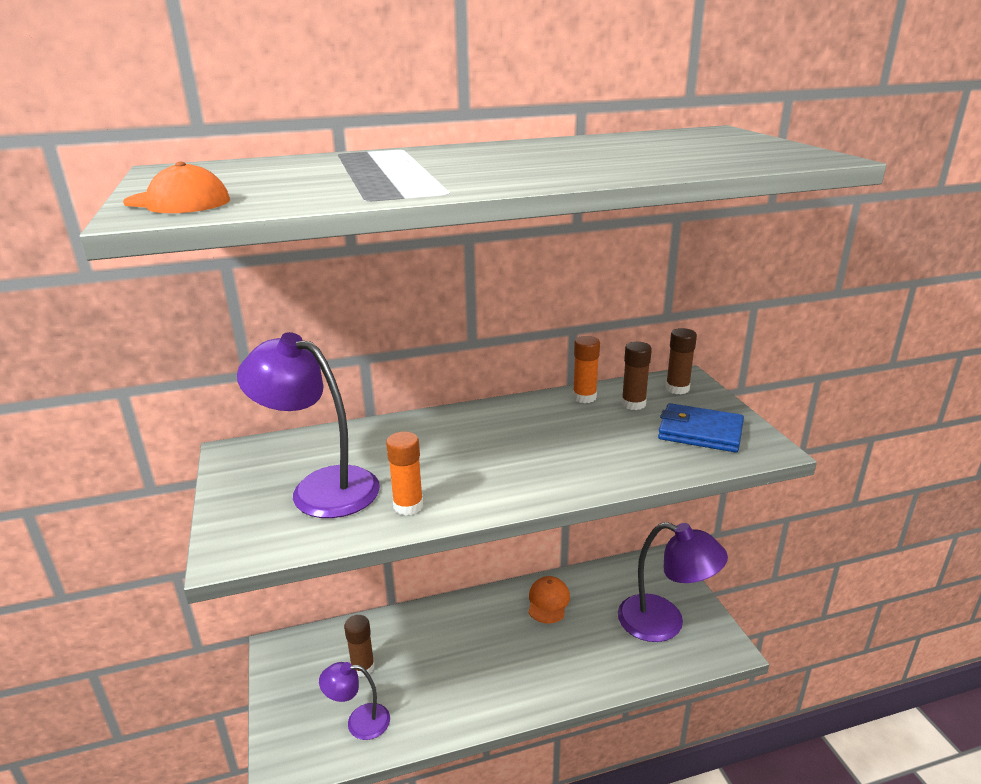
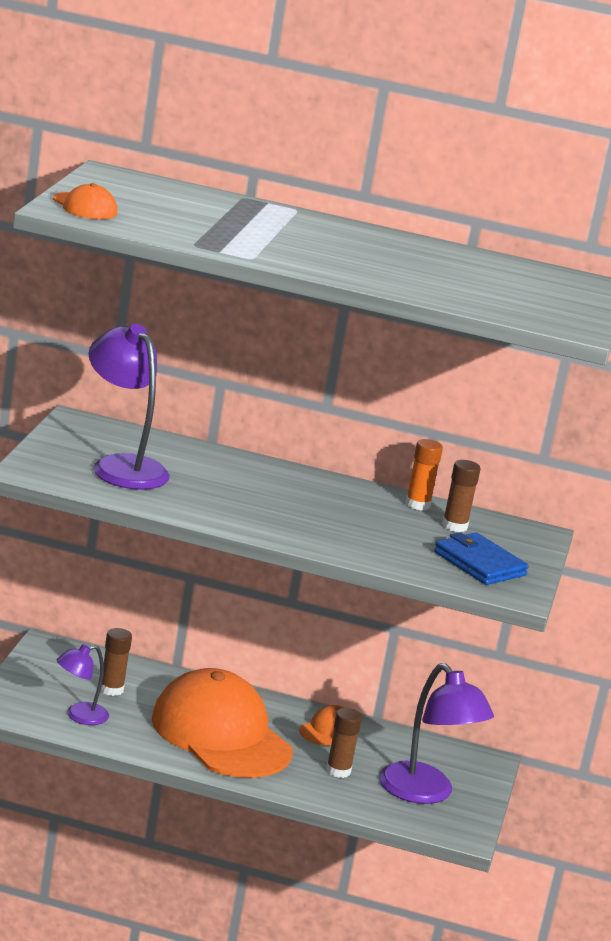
camera: 25 degrees right, 5 degrees down
purple lamp [319,662,390,740] -> purple lamp turned 60 degrees counterclockwise [57,644,109,725]
orange glue stick [386,431,423,516] -> none
brown glue stick [666,328,697,394] -> brown glue stick moved to [326,708,362,778]
none -> orange cap [151,668,293,778]

